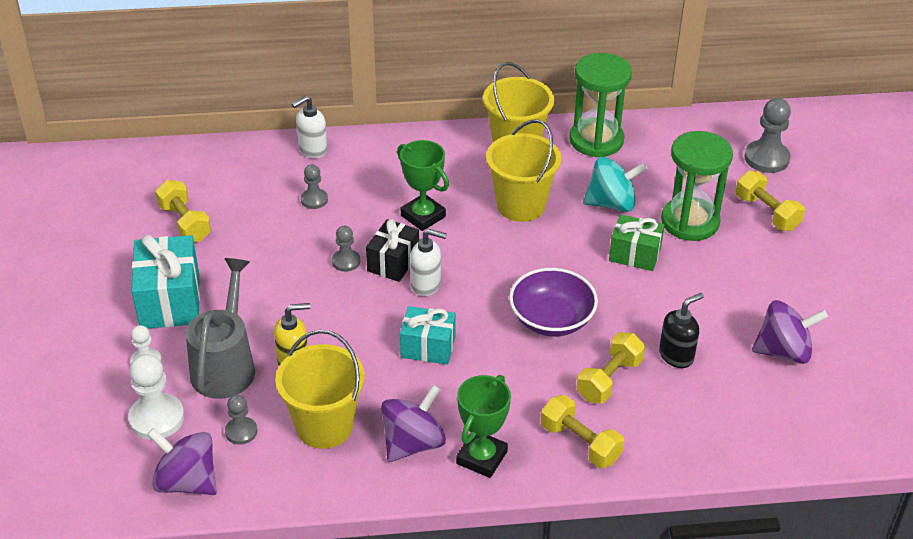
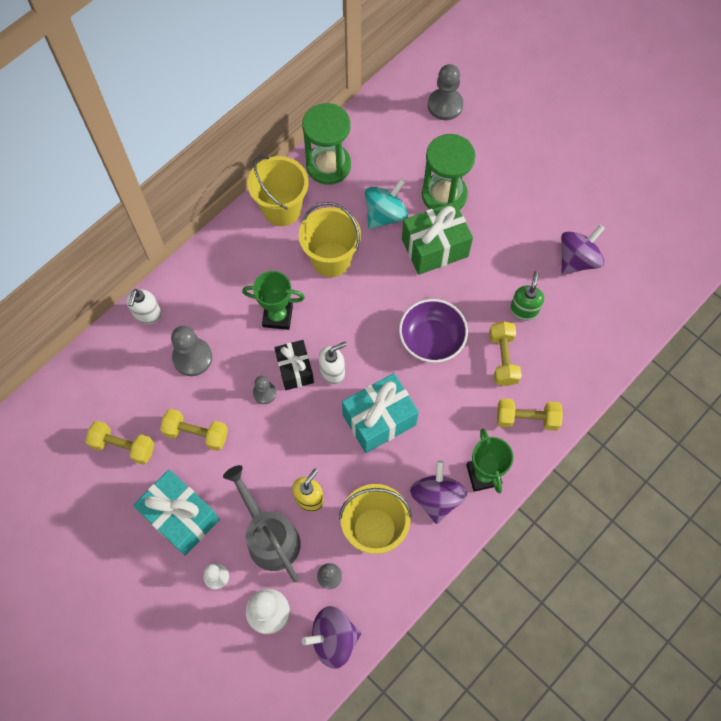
camera: 40 degrees left, 25 degrees up
grey pawn [301,164,328,209] -> grey pawn [171,326,212,376], size x1.71
turquoise gift [400,306,456,364] -> turquoise gift [342,373,419,453], size x1.55
green gift [609,214,664,271] -> green gift [402,201,473,275], size x1.55
black soap dispenser [659,293,704,368] -> green soap dispenser [510,271,544,321]
yellow dumbbell [736,171,805,231] -> yellow dumbbell moved to [160,409,228,451]

